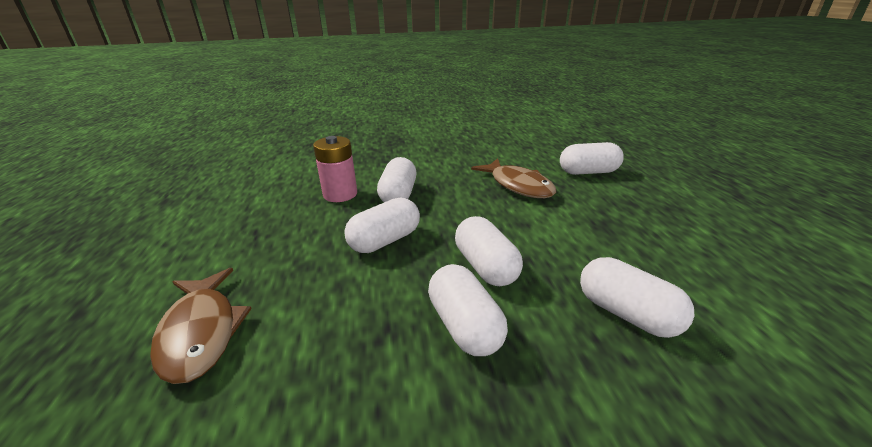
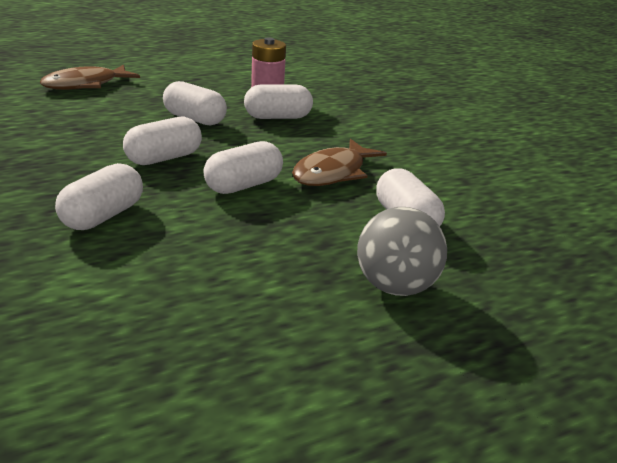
camera: 70 degrees right, 0 degrees up
white capsule [428,264,508,356] -> white capsule moved to [203,141,283,194]
none -> grey ball [357,207,447,296]

